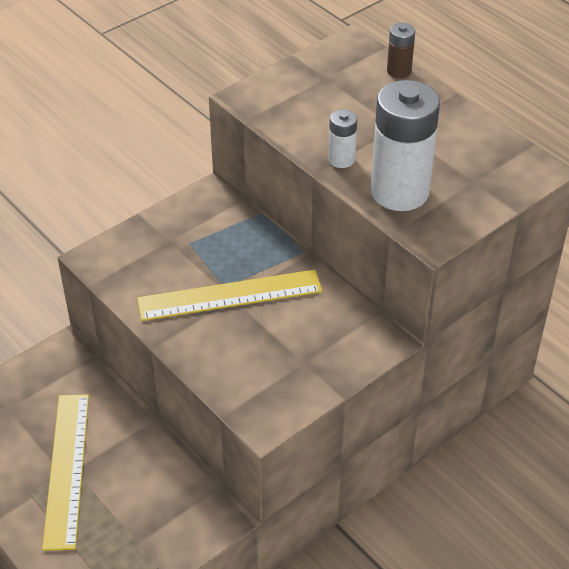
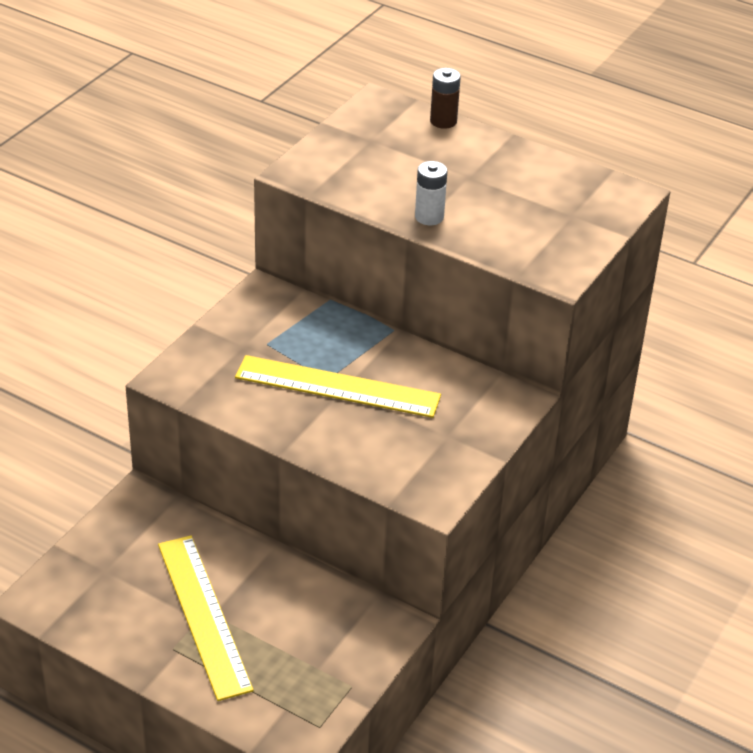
camera: 20 degrees left, 5 degrees down
yellow ruler [137,270,322,321] -> yellow ruler turned 45 degrees clockwise [235,355,441,418]
white battery [371,80,440,211] -> none

